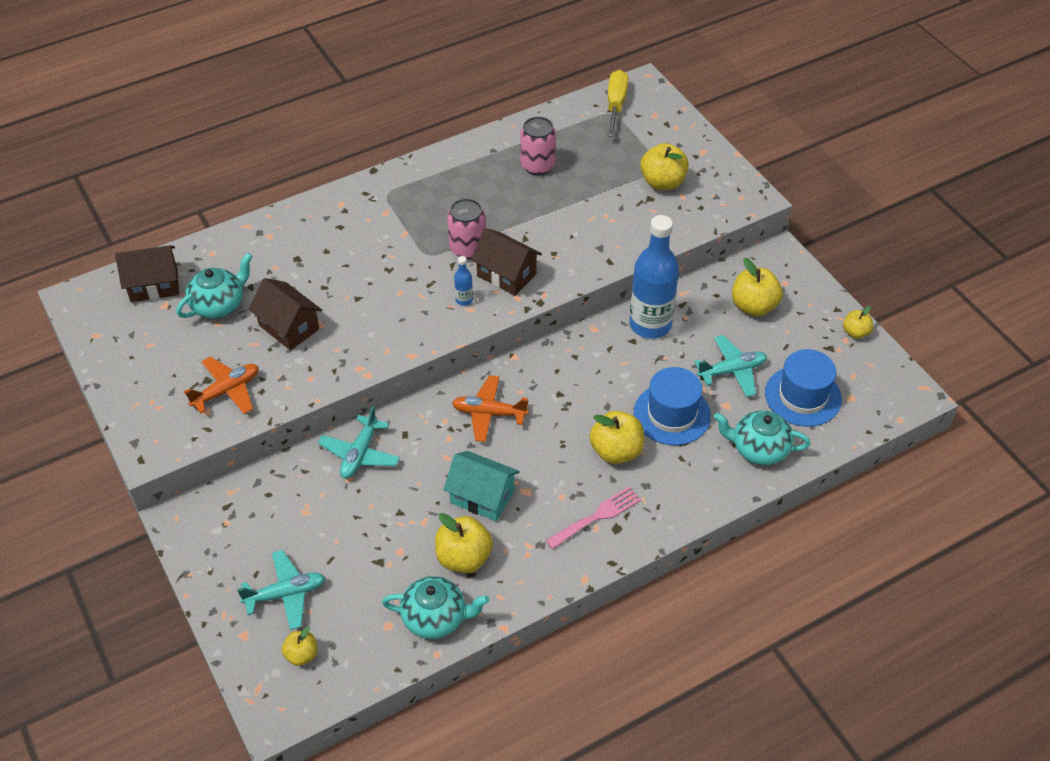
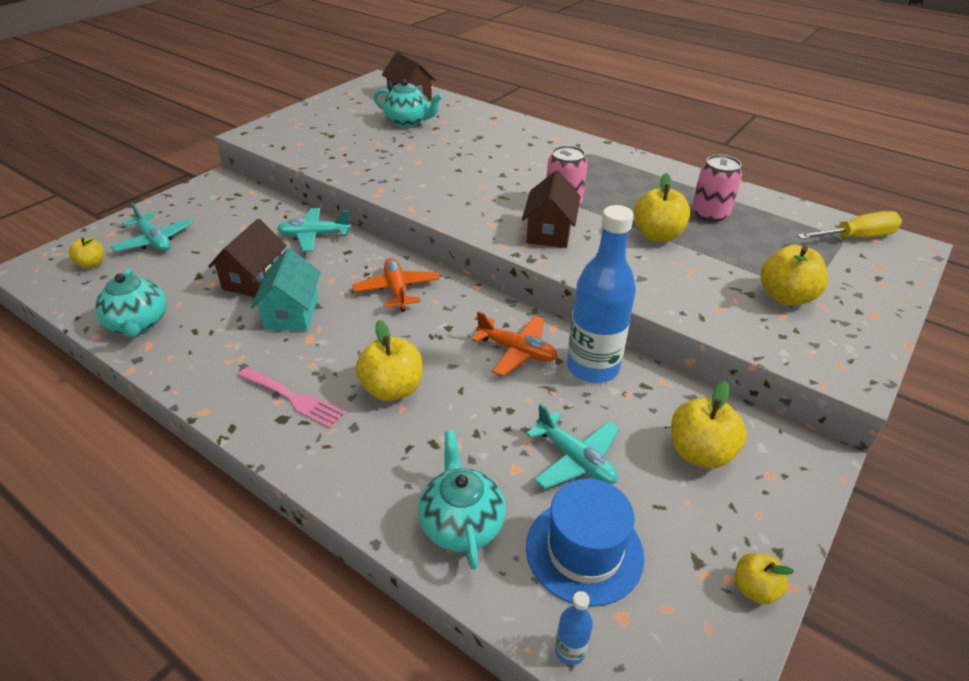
camera: 65 degrees right, 10 degrees down
orange plane [184,357,259,414] -> orange plane moved to [472,311,558,376]
brown house [248,278,322,350] -> brown house moved to [208,219,286,297]
yellow apple [435,513,493,573] -> yellow apple moved to [633,173,690,242]
blue bottle [454,256,473,306] -> blue bottle moved to [555,591,593,665]
blue hat [634,367,711,445] -> none

